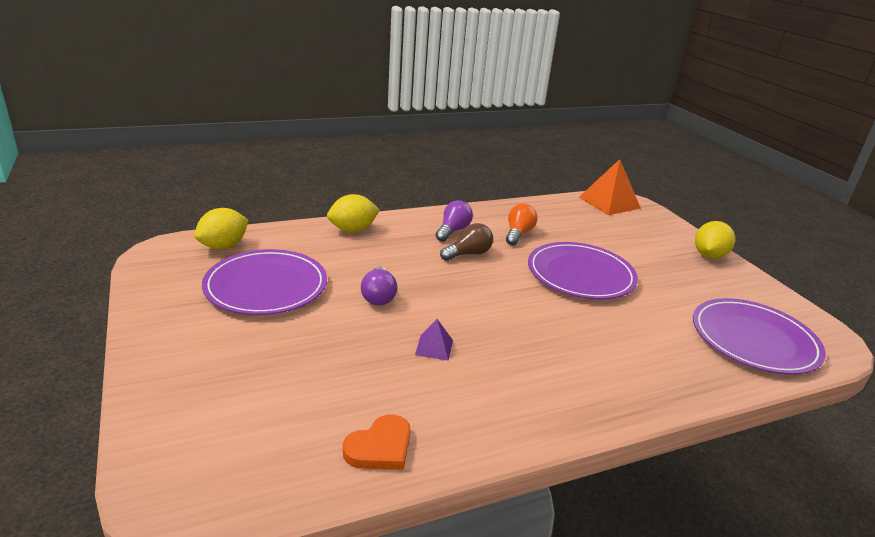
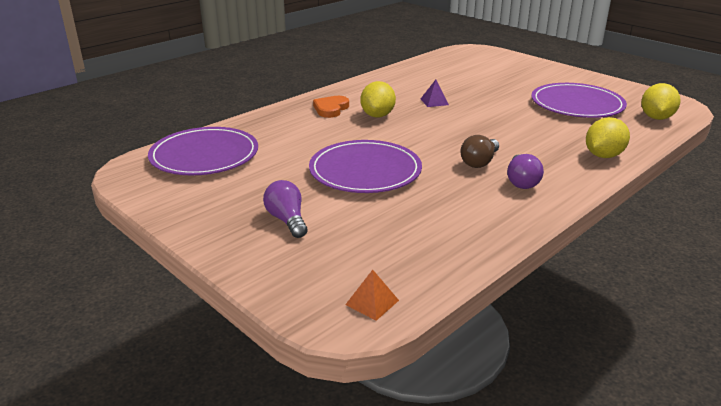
camera: 160 degrees right, 0 degrees up
orange heart [343,414,411,470] -> orange heart moved to [313,96,349,118]
purple light bulb [361,266,397,306] -> purple light bulb moved to [263,180,308,238]
orange light bulb [506,204,537,245] -> none
orange pyramid [579,159,641,215] -> orange pyramid [345,270,399,321], size x0.50
yellow lemon [695,221,735,259] -> yellow lemon moved to [360,81,396,118]

